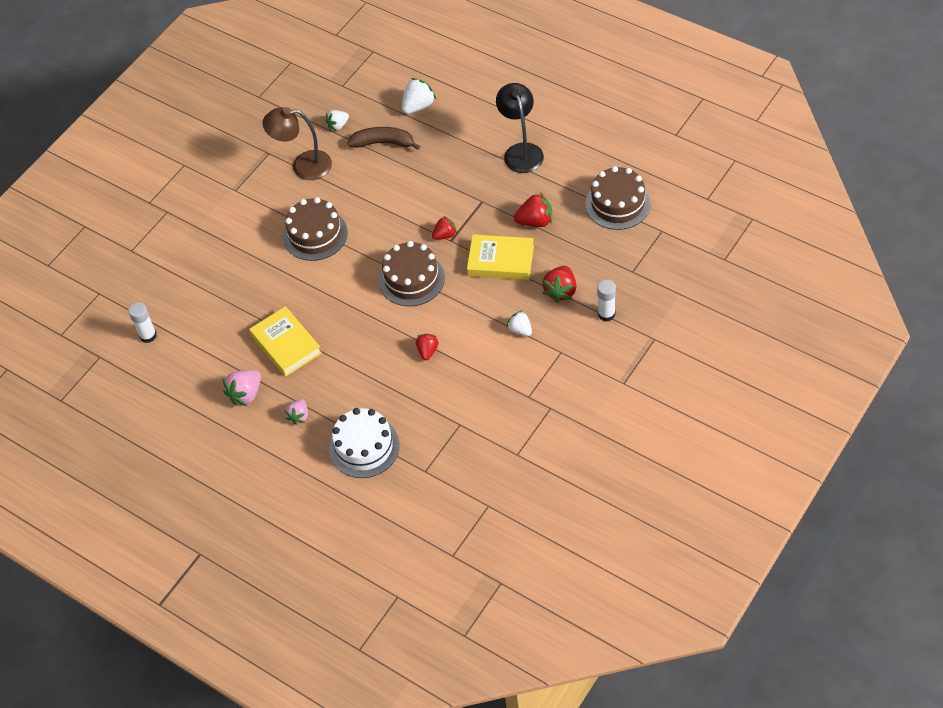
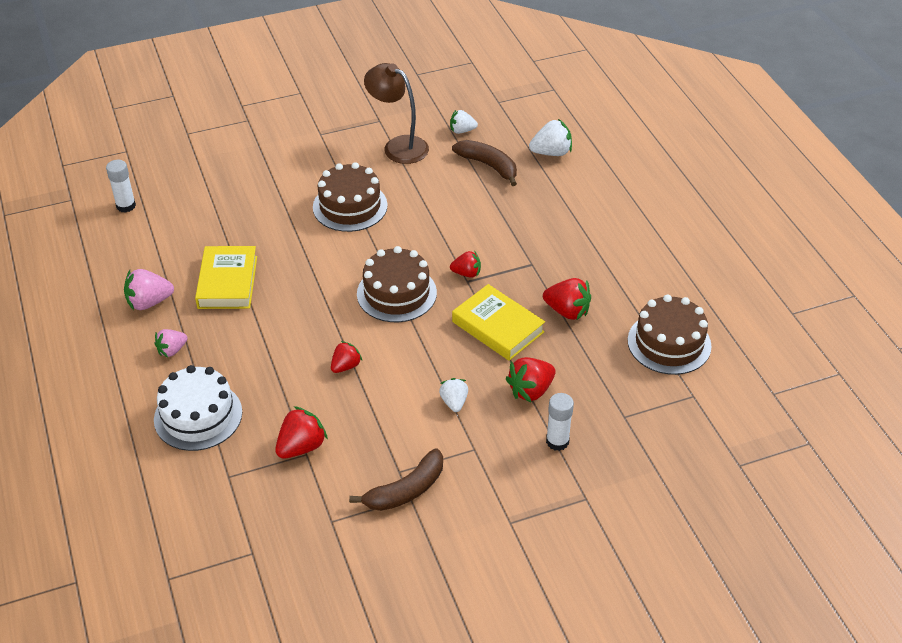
camera: 30 degrees right, 10 degrees down
black lamp [496,83,544,173] -> none
none -> red strawberry [275,406,328,459]
none -> brown banana [349,449,443,511]

